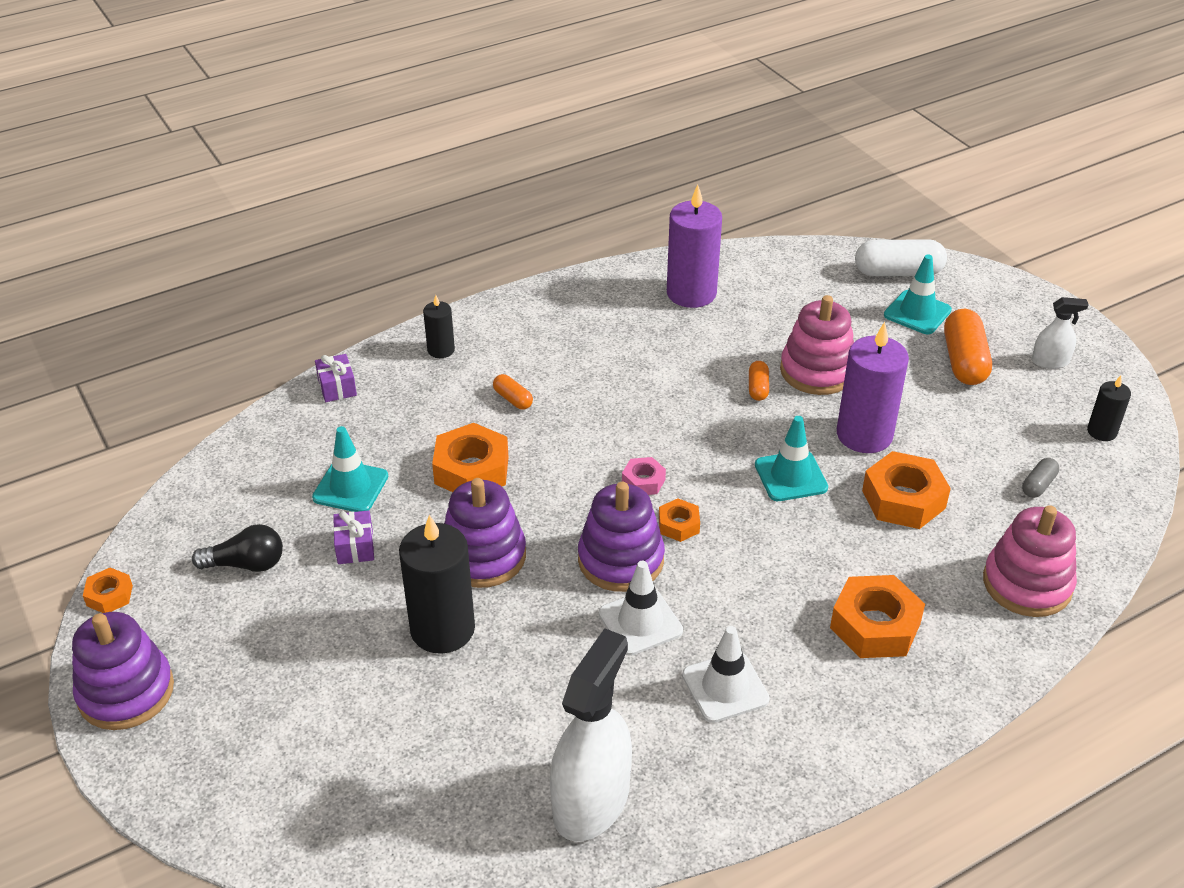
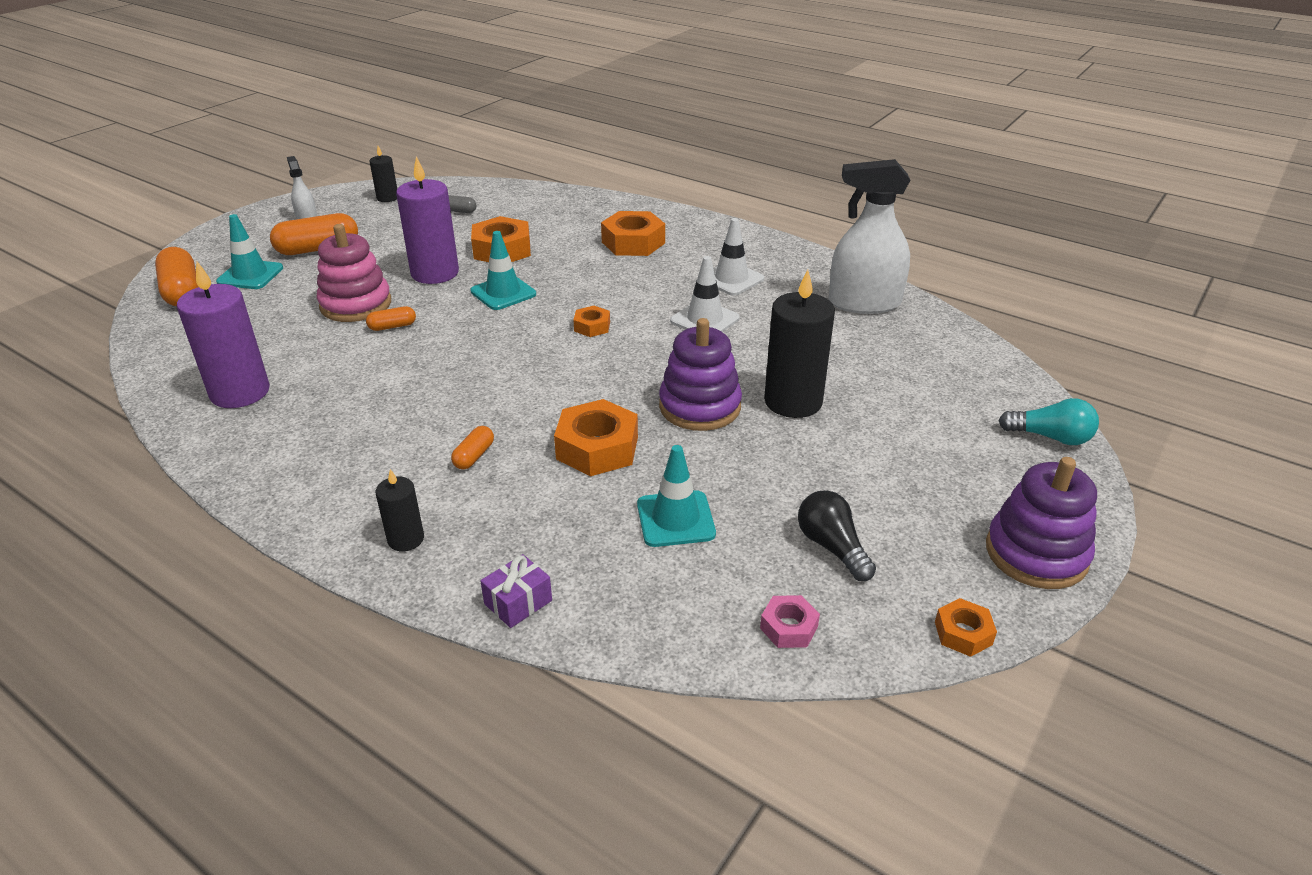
camera: 115 degrees left, 5 degrees down
purple gift [333,510,374,564] -> none
purple stacking toy [578,482,665,592] -> none
pink nut [622,457,666,495] -> pink nut moved to [760,595,820,648]
white capsule [855,239,947,276] -> orange capsule [155,247,198,306]
pink stacking toy [983,505,1077,617] -> none
none -> turquoise light bulb [999,398,1099,445]

